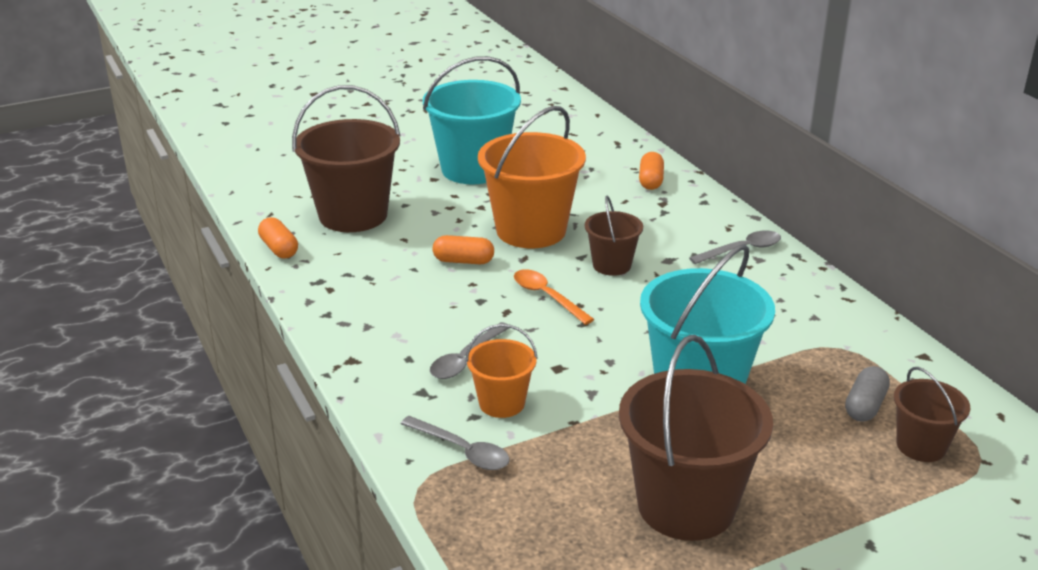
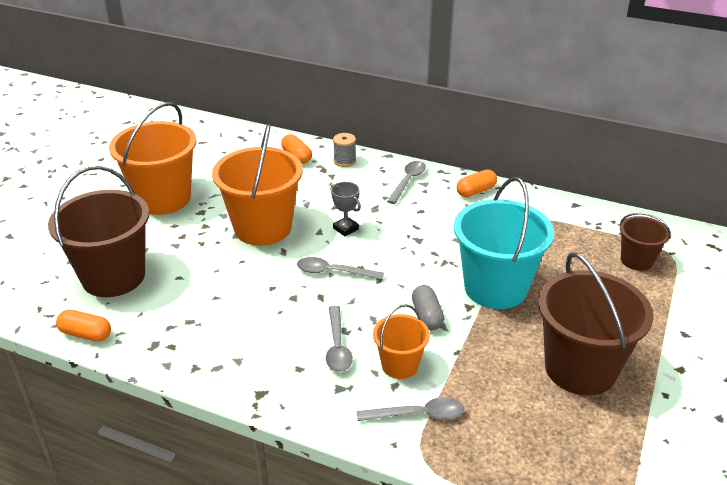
camera: 40 degrees left, 5 degrees up
turquoise bucket [423,56,521,184] -> orange bucket [109,102,197,215]
orange capsule [433,235,494,264] -> orange capsule moved to [457,170,497,197]
orange spoon [514,269,594,325] -> grey spoon [297,257,384,280]
brown bucket [585,195,643,276] -> grey trophy [331,182,361,236]
grey capsule [845,366,890,422] -> grey capsule moved to [412,285,444,330]
none -> grey spool [333,133,356,167]

